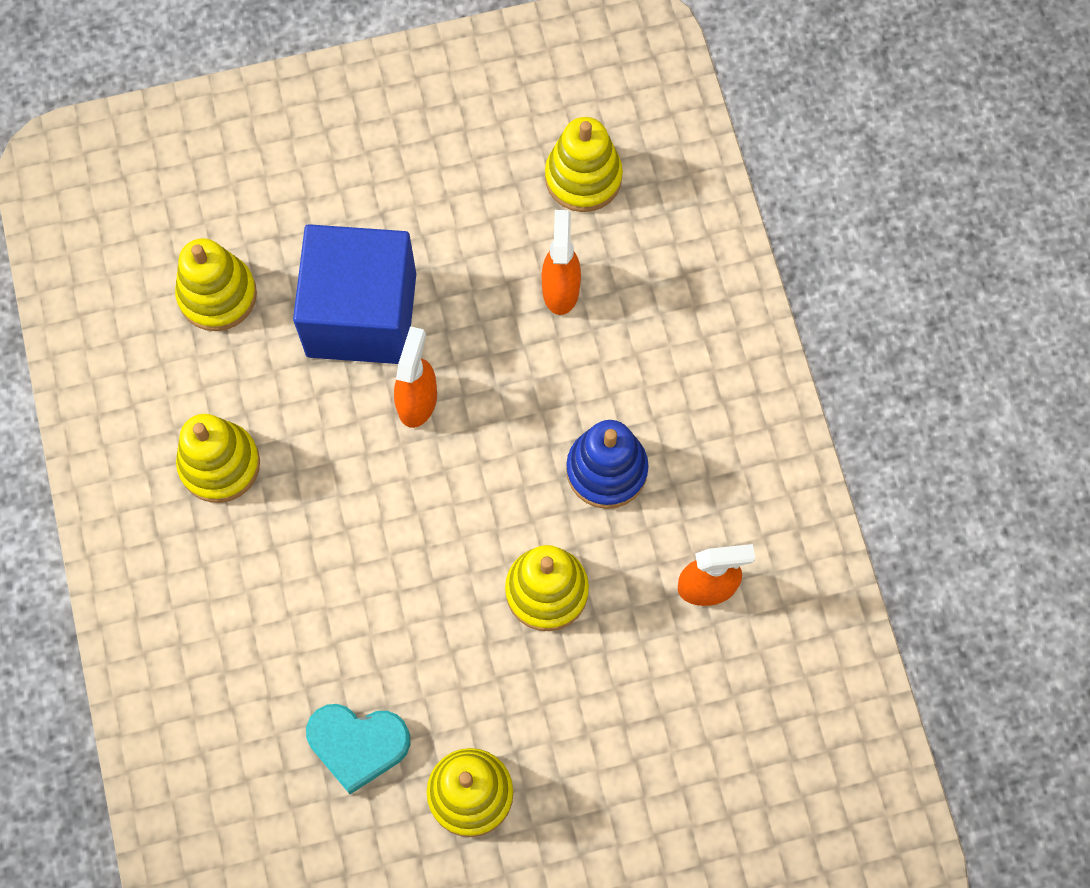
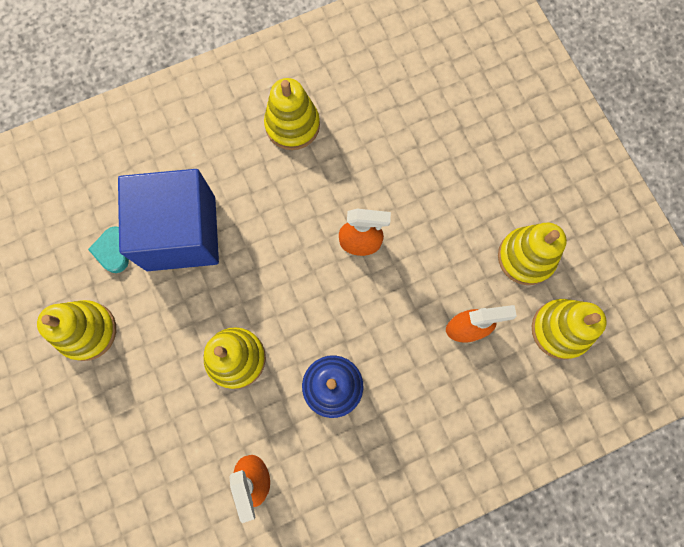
camera: 80 degrees right, 5 degrees up
yellow stacking toy [175,238,257,331] -> yellow stacking toy moved to [498,223,567,285]
blue cube [293,224,416,364] -> blue cube moved to [118,169,219,271]
turquoise heart [306,704,411,794] -> turquoise heart [88,226,129,273], size x0.66

